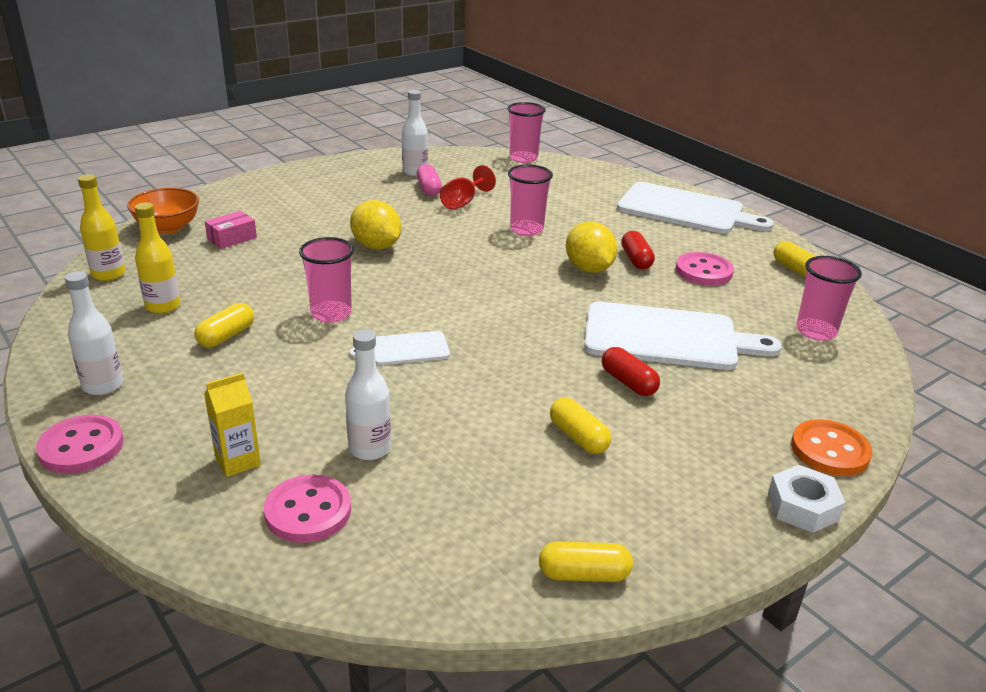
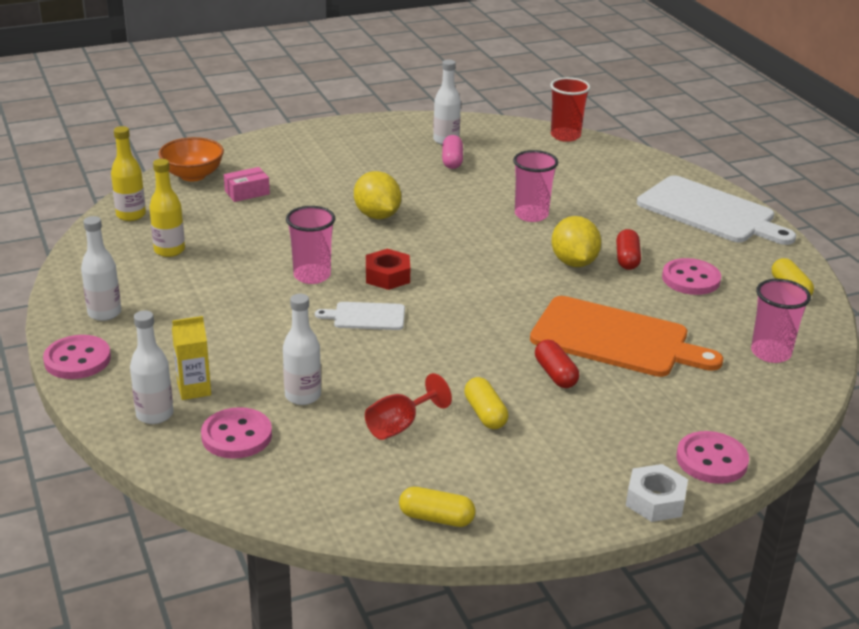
camera: 15 degrees right, 0 degrees up
yellow capsule [195,303,254,347] -> none
red goblet [440,165,496,210] -> red goblet moved to [365,373,452,440]
pink cup [507,102,546,163] -> red cup [550,77,590,142]
white cutting board [584,302,782,370] -> orange cutting board [530,296,723,377]
orange button [791,419,872,476] -> pink button [676,431,749,484]
none -> white bottle [130,310,173,424]
none -> red nut [366,249,410,290]

